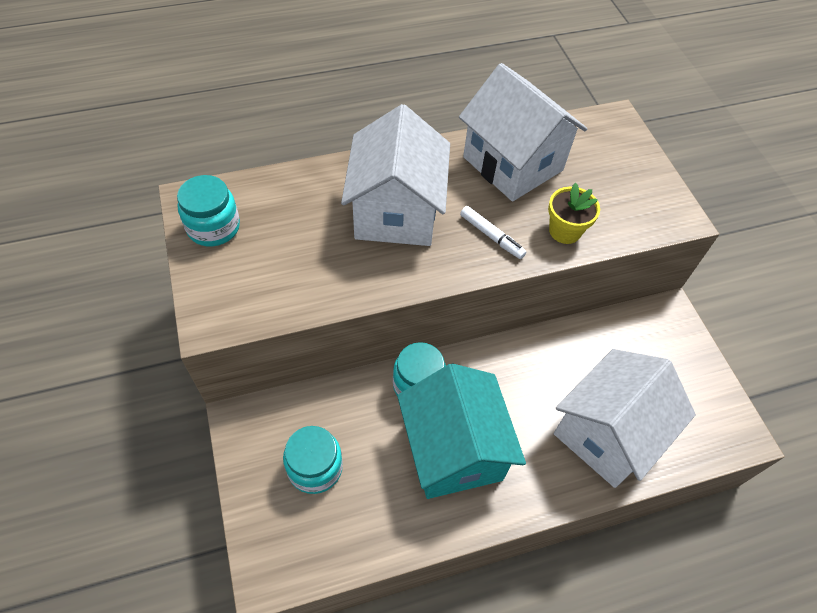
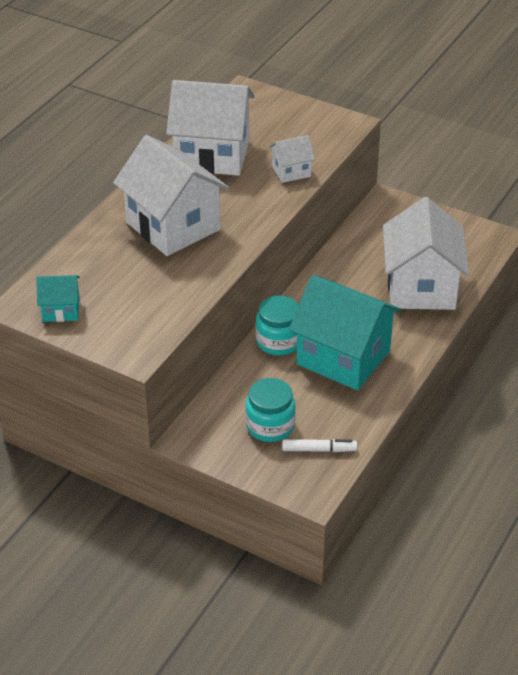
camera: 40 degrees left, 15 degrees down
turquoise jar [177,175,240,246] -> turquoise house [36,275,80,322]
white marker [460,206,527,259] -> white marker moved to [282,439,357,452]
yellow flower pot [548,183,600,244] -> white house [269,135,315,183]

